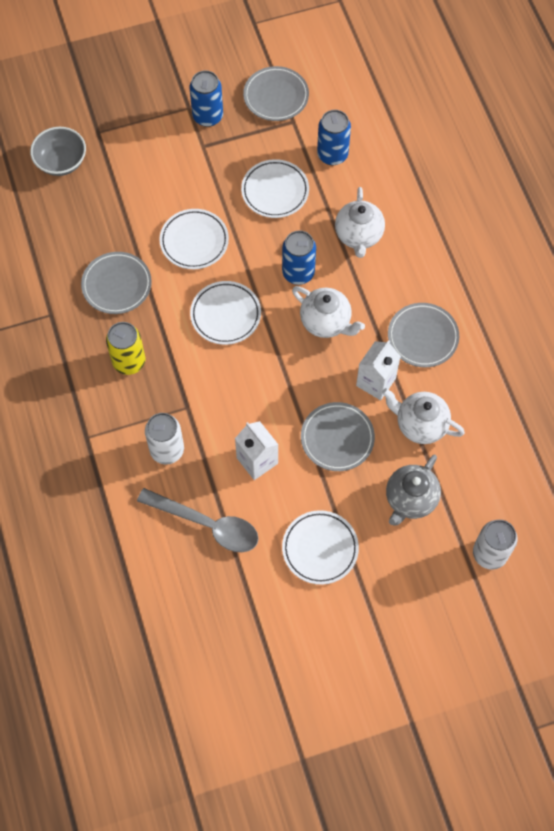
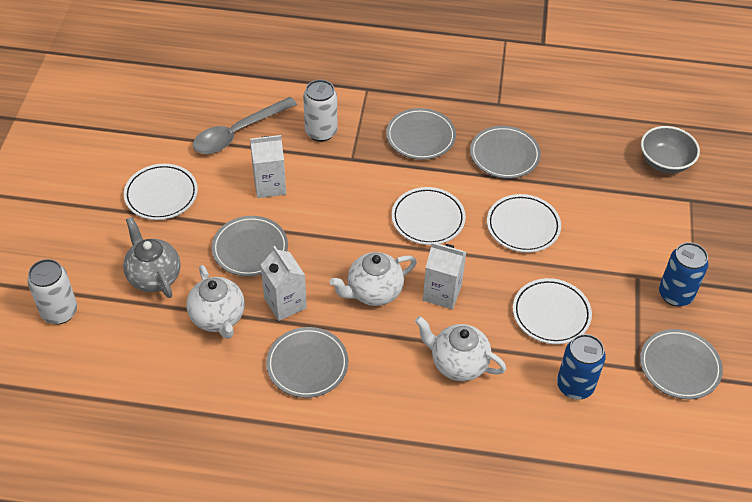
camera: 115 degrees right, 15 degrees down
yellow can [106,322,145,375] -> grey plate [386,108,456,160]
blue can [282,230,316,285] -> white carton [423,242,466,309]
white teapot [382,388,465,444] -> white teapot turned 105 degrees clockwise [186,265,245,339]

